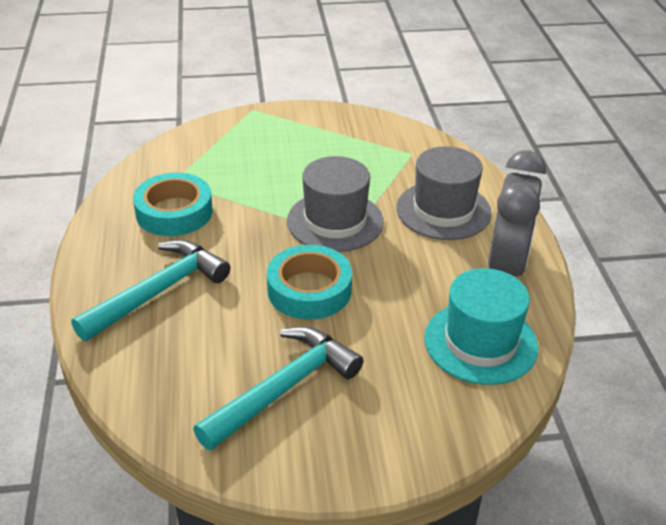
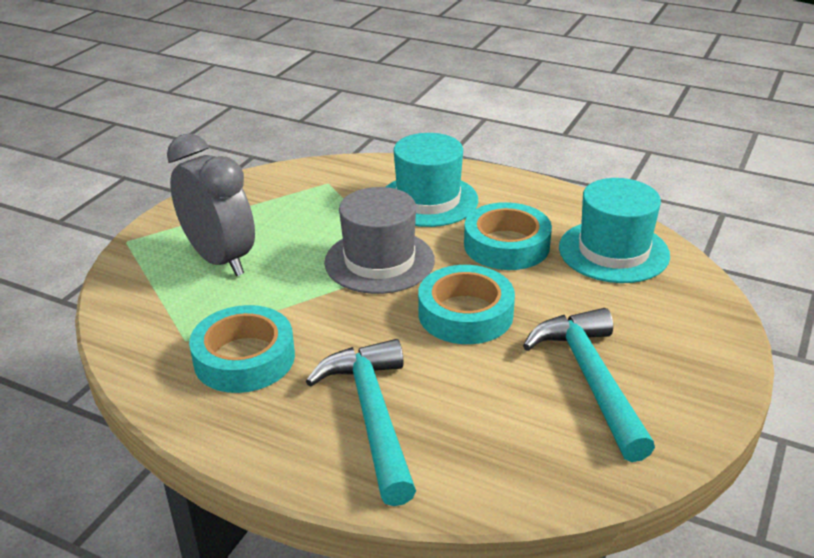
camera: 55 degrees left, 5 degrees down
grey hat [396,146,492,240] -> turquoise hat [386,133,478,227]
grey clock [488,150,546,277] -> grey clock moved to [167,134,255,276]
none -> turquoise tape [464,202,552,270]

